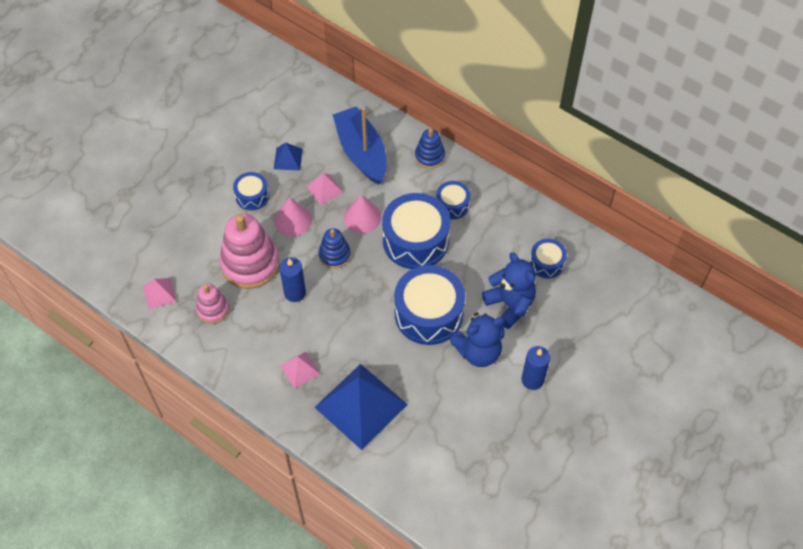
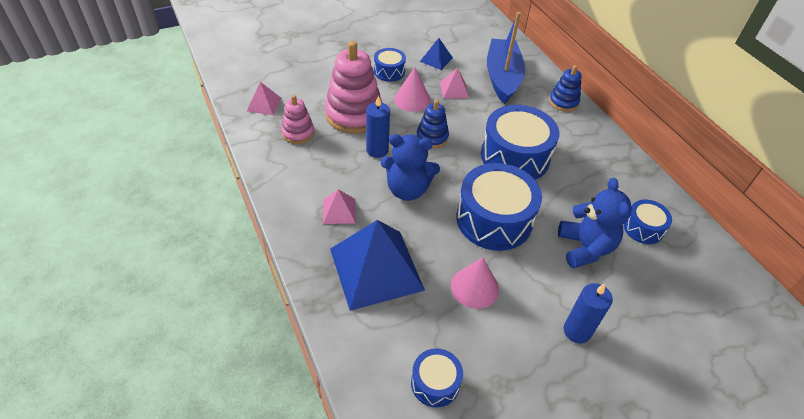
camera: 25 degrees right, 10 degrees down
pink cone [344,194,381,233] -> pink cone moved to [451,257,499,309]
blue drum [436,181,470,219] -> blue drum moved to [411,348,463,408]
blue teddy bear [450,313,505,367] -> blue teddy bear moved to [380,134,440,201]

